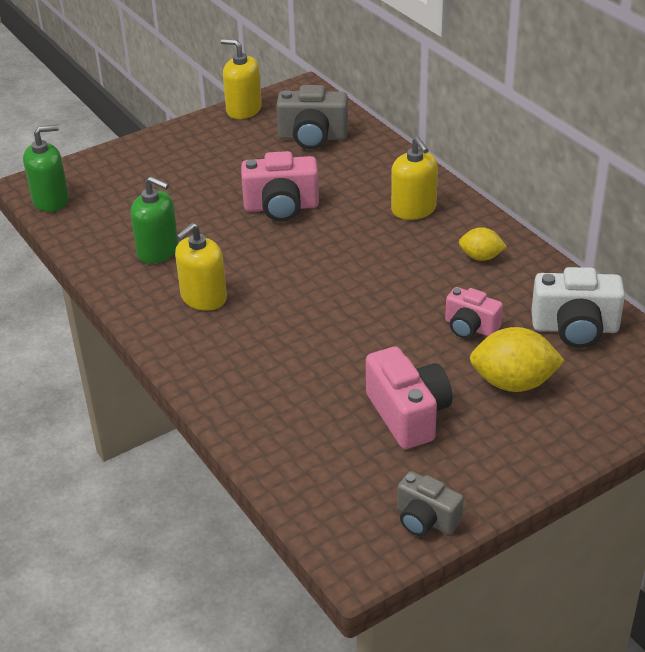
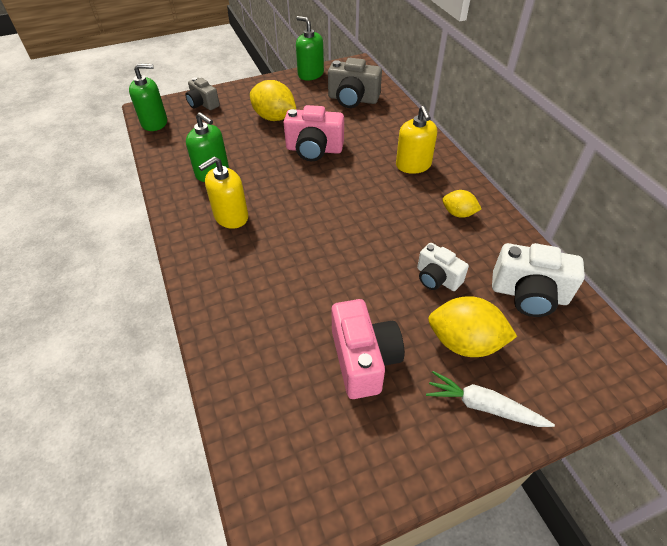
camera: 10 degrees right, 10 degrees up
yellow soap dispenser [221,39,262,119] -> green soap dispenser [296,16,324,80]
grey camera [397,471,464,536] -> grey camera moved to [185,77,220,110]
pink camera [445,287,503,339] -> white camera [417,243,469,291]
none -> yellow lemon [250,80,296,121]
none -> white carrot [426,371,555,427]

